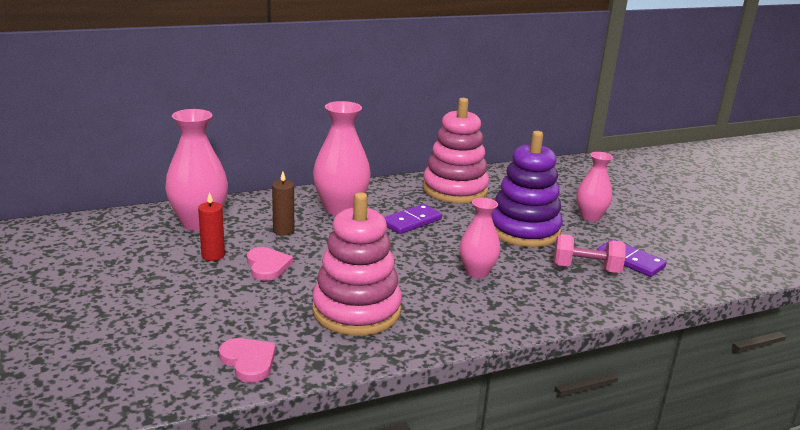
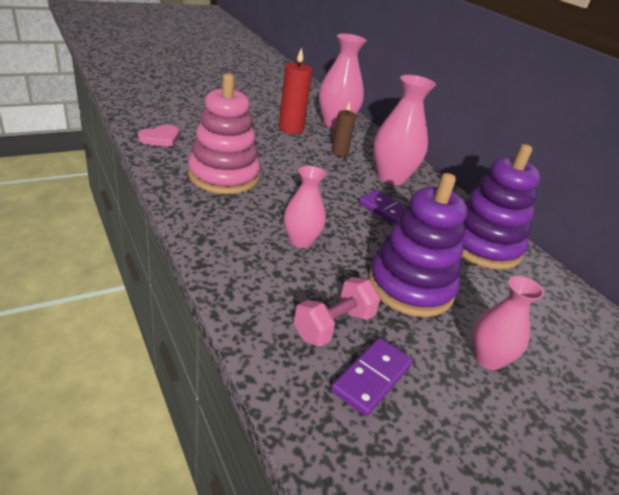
camera: 80 degrees right, 10 degrees up
red candle [198,192,225,261] -> red candle [279,48,312,134], size x1.57
pink heart [247,247,293,281] -> none
pink stacking toy [423,98,489,204] -> purple stacking toy [462,144,540,270]
pink dumbbell [554,234,626,273] -> pink dumbbell turned 45 degrees clockwise [294,277,380,347]

